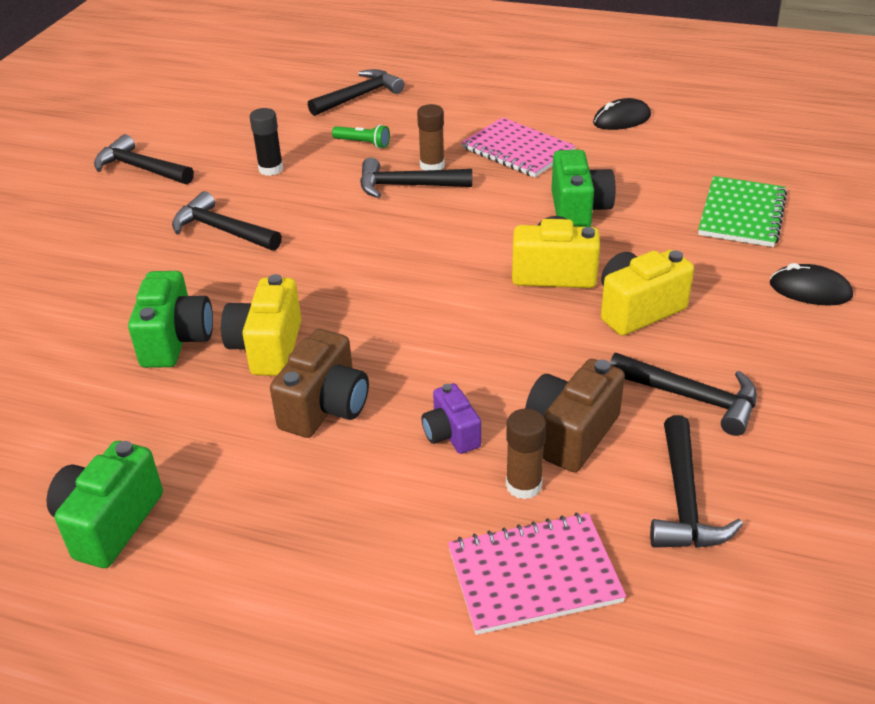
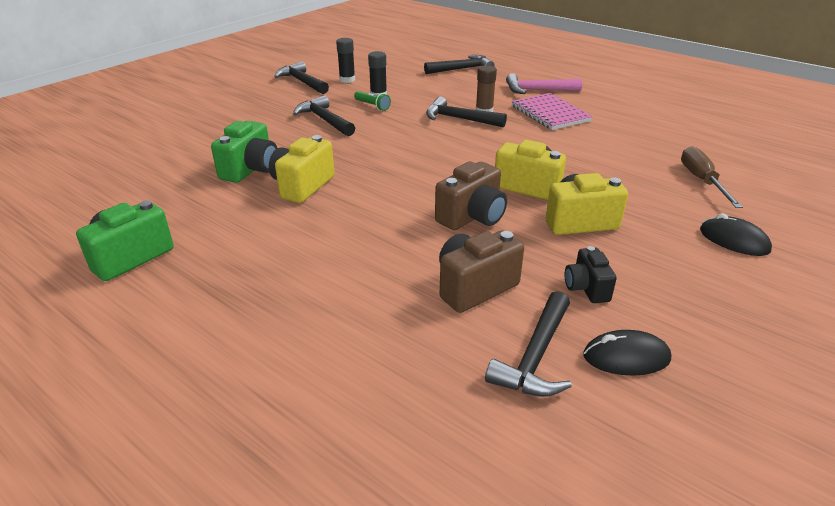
camera: 20 degrees right, 5 degrees down
brown camera [270,329,369,438] -> brown camera moved to [435,161,507,230]
green flashlight [332,125,390,148] -> green flashlight moved to [354,91,391,111]
purple camera [422,383,481,454] -> none
pink notebook [448,513,626,635] -> none
brown glue stick [506,409,546,499] -> none
green camera [551,150,616,227] -> none
black mouse [593,98,651,130] -> black mouse moved to [583,330,671,376]
black hammer [610,353,757,436] -> black camera [565,246,617,303]
green notebook [698,176,787,247] -> brown screwdriver [681,146,743,208]
none -> black glue stick [336,38,355,83]
none -> pink hammer [506,73,582,94]

